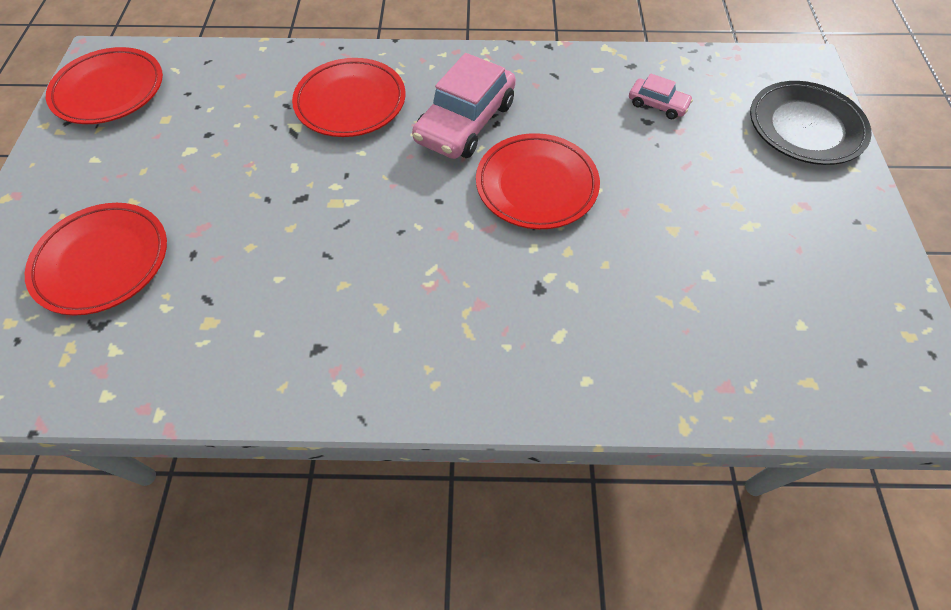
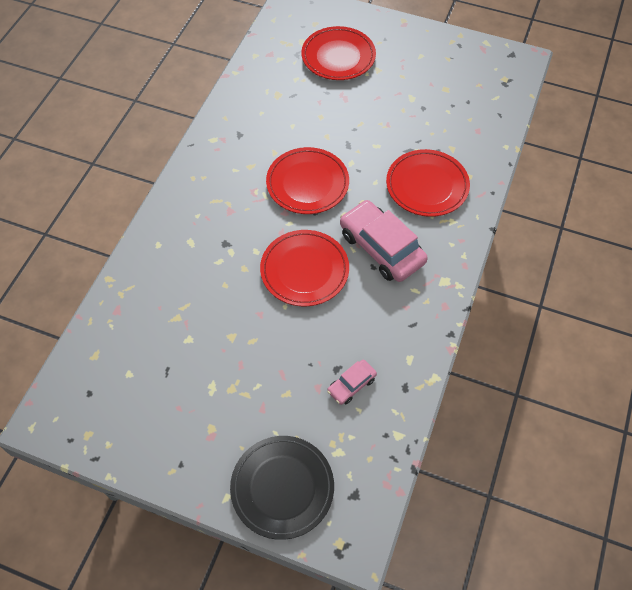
camera: 110 degrees right, 0 degrees up
red plate [46,47,163,124] -> red plate moved to [266,147,349,214]

